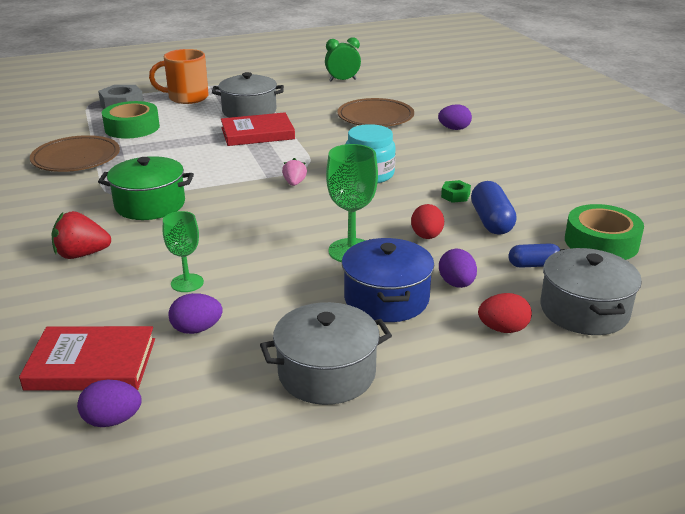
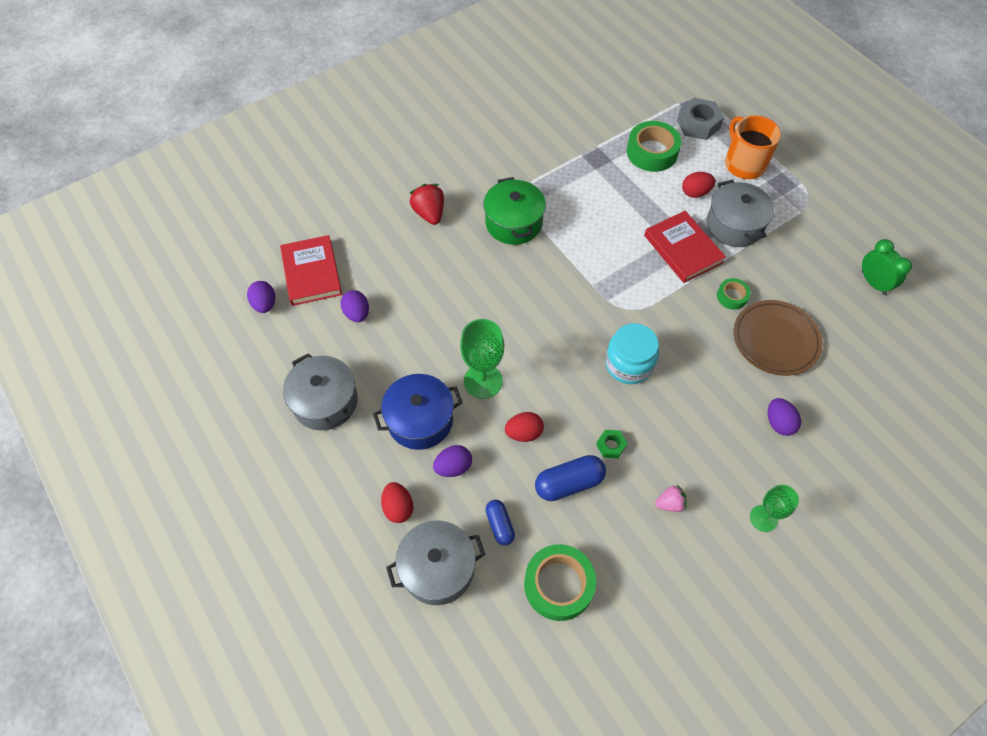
camera: 75 degrees right, 30 degrees up
brown plate [30,135,120,172] -> none
green goblet [163,211,204,292] -> green goblet moved to [750,485,799,532]
pink strawberry [282,158,307,186] -> pink strawberry moved to [655,485,687,512]
none -> red egg [682,172,715,198]
none -> green tape [717,278,751,310]

